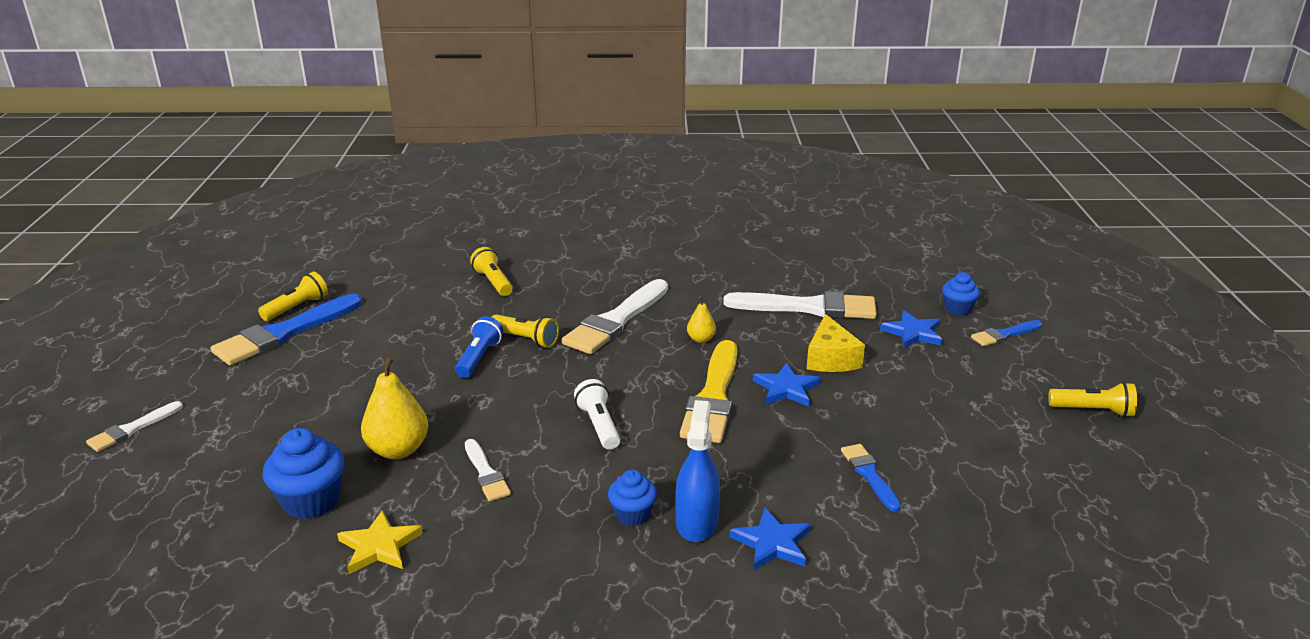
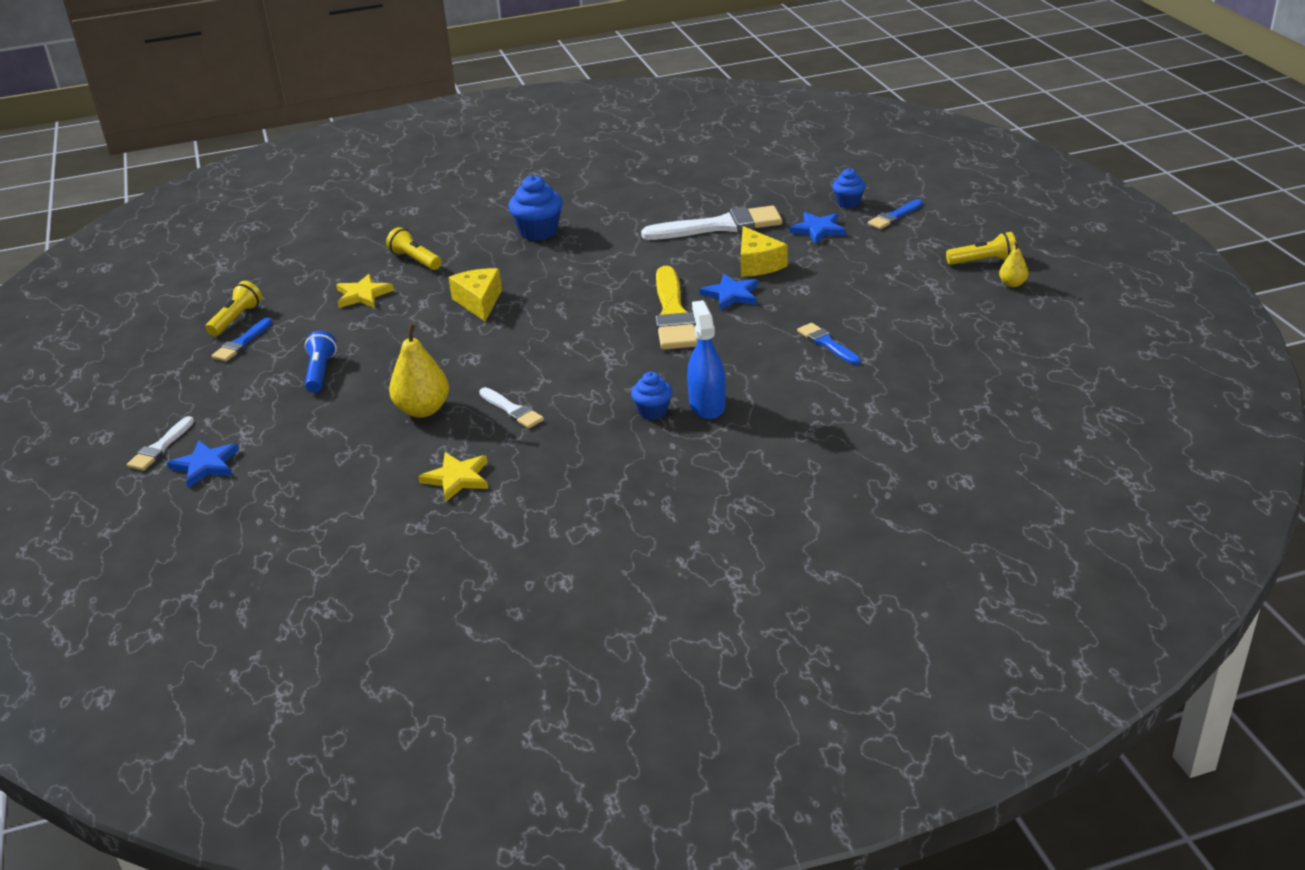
camera: 15 degrees left, 5 degrees up
blue brush [210,294,362,365] -> blue brush [211,318,273,362], size x0.52
blue cupcake [263,428,345,519] -> blue cupcake moved to [508,175,563,241]
blue flashlight [455,316,503,378] -> blue flashlight moved to [305,331,337,392]
yellow flashlight [492,314,559,348] -> yellow cheese [448,268,502,322]
white brush [562,279,668,354] -> none
white flashlight [574,379,620,450] -> none
yellow pear [687,296,716,343] -> yellow pear moved to [999,242,1028,287]
blue star [729,507,811,570] -> blue star moved to [167,440,239,488]
none -> yellow star [336,274,394,308]

